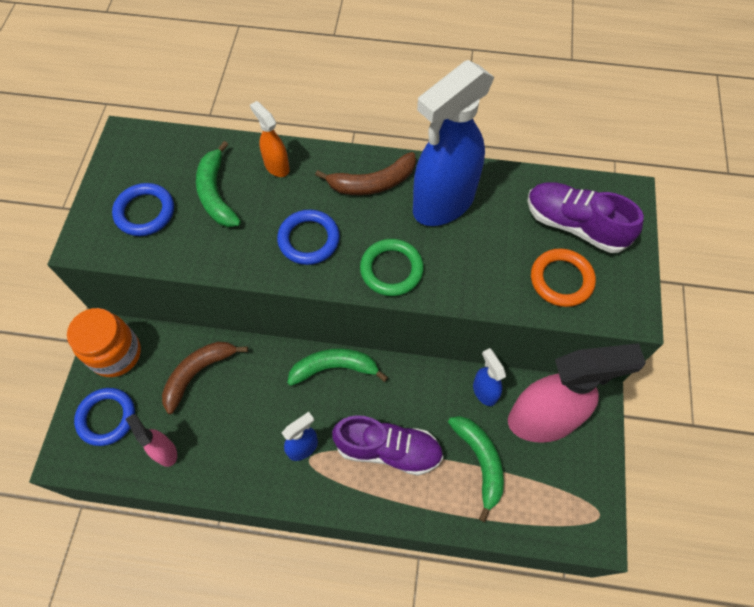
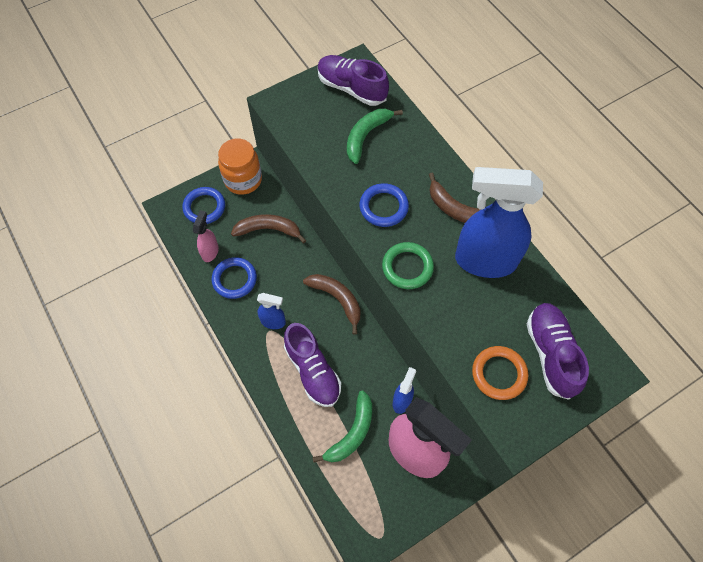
camera: 50 degrees right, 0 degrees up
blue ring [112,183,174,236] -> blue ring moved to [212,257,257,299]
orange spray bottle [250,101,290,177] -> none
green banana [287,348,388,386] -> brown banana [303,274,361,334]
none -> purple shoe [318,55,389,106]

